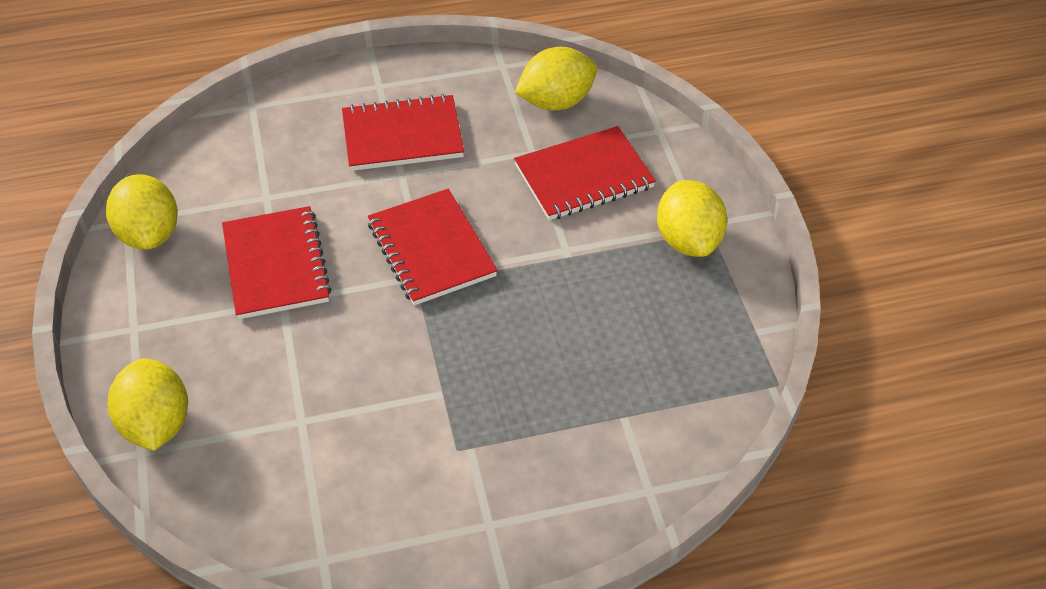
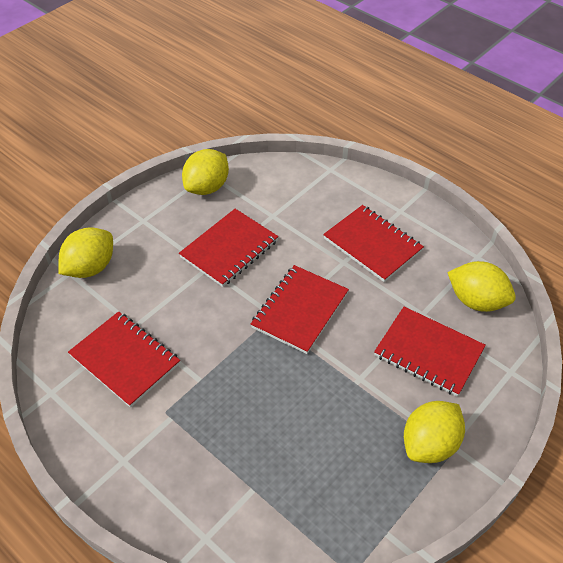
camera: 55 degrees right, 0 degrees up
none -> red notebook [68,311,180,408]

